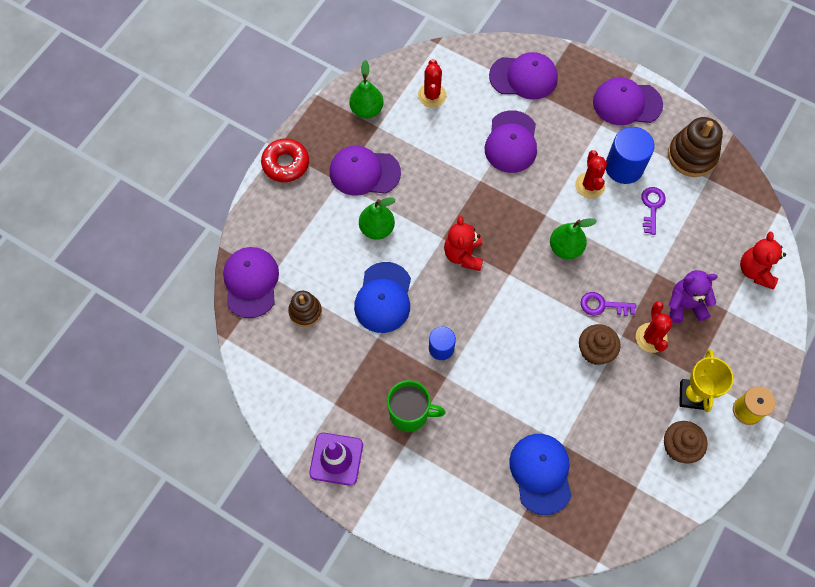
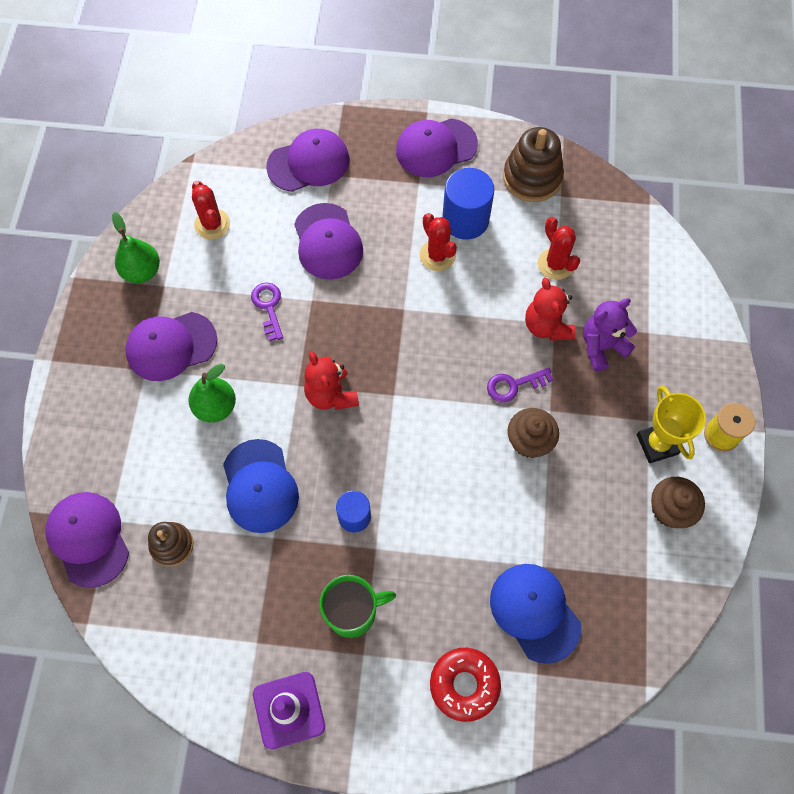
camera: 25 degrees left, 0 degrees up
red donut [261,138,309,182] -> red donut moved to [430,648,501,722]
green pear [550,218,597,259] -> none
red cactus [636,301,673,353] -> red cactus moved to [538,217,580,280]
purple key [641,187,666,235] -> purple key moved to [251,283,283,341]
red teddy bear [740,232,786,289] -> red teddy bear moved to [525,278,576,341]

